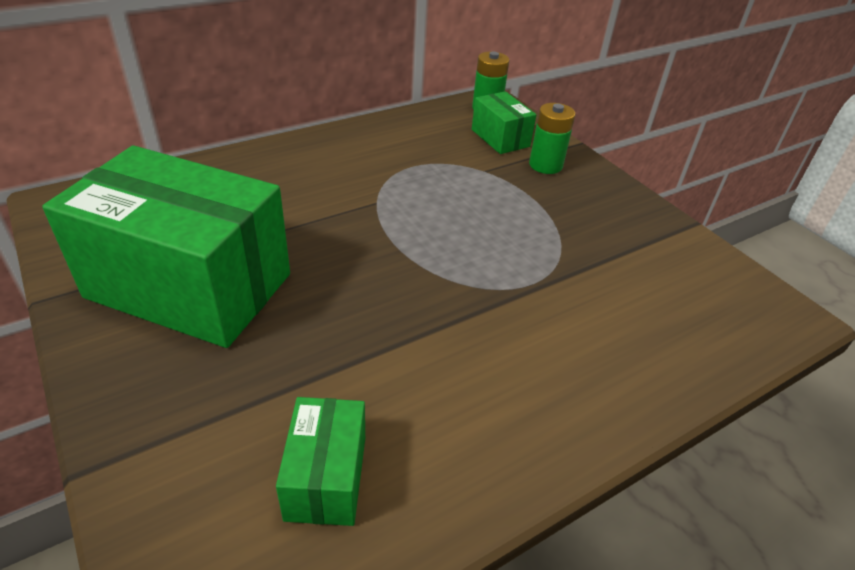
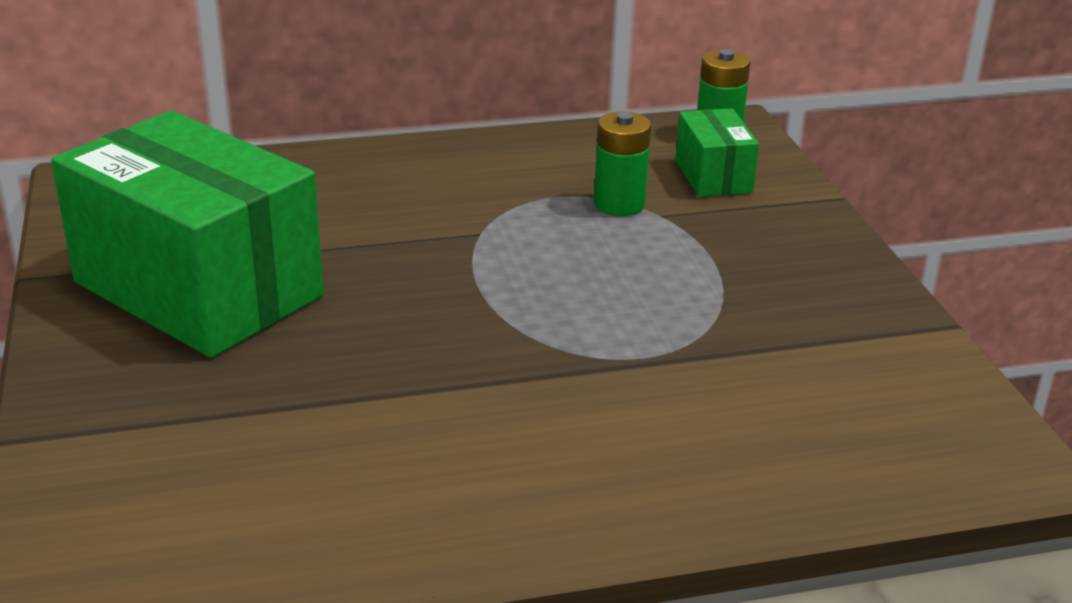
camera: 20 degrees right, 10 degrees down
green box [276,397,365,526] -> none
green battery [529,103,575,174] -> green battery moved to [594,111,651,216]

